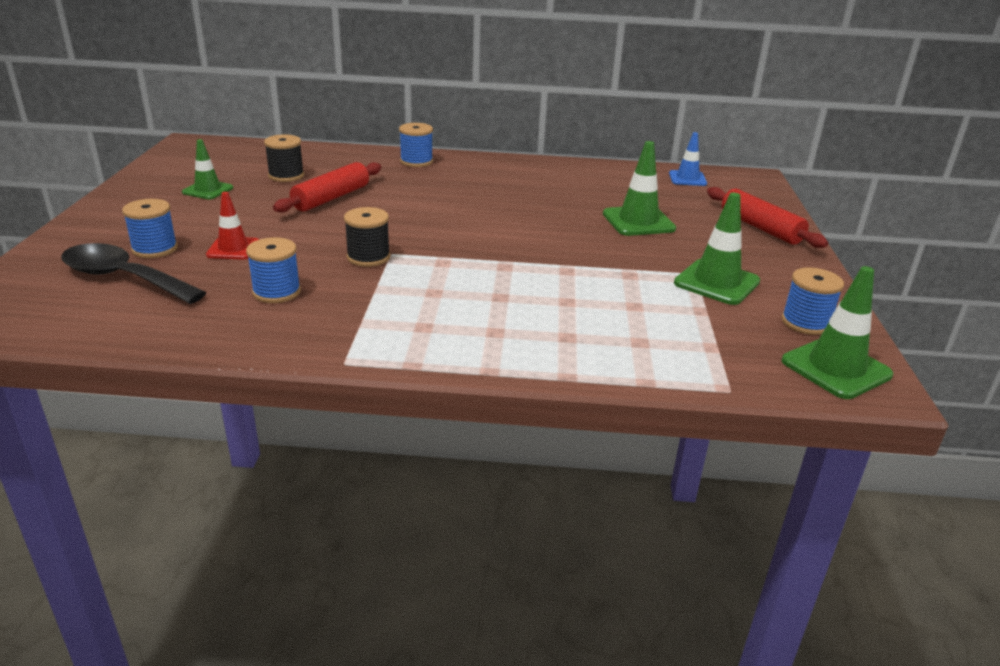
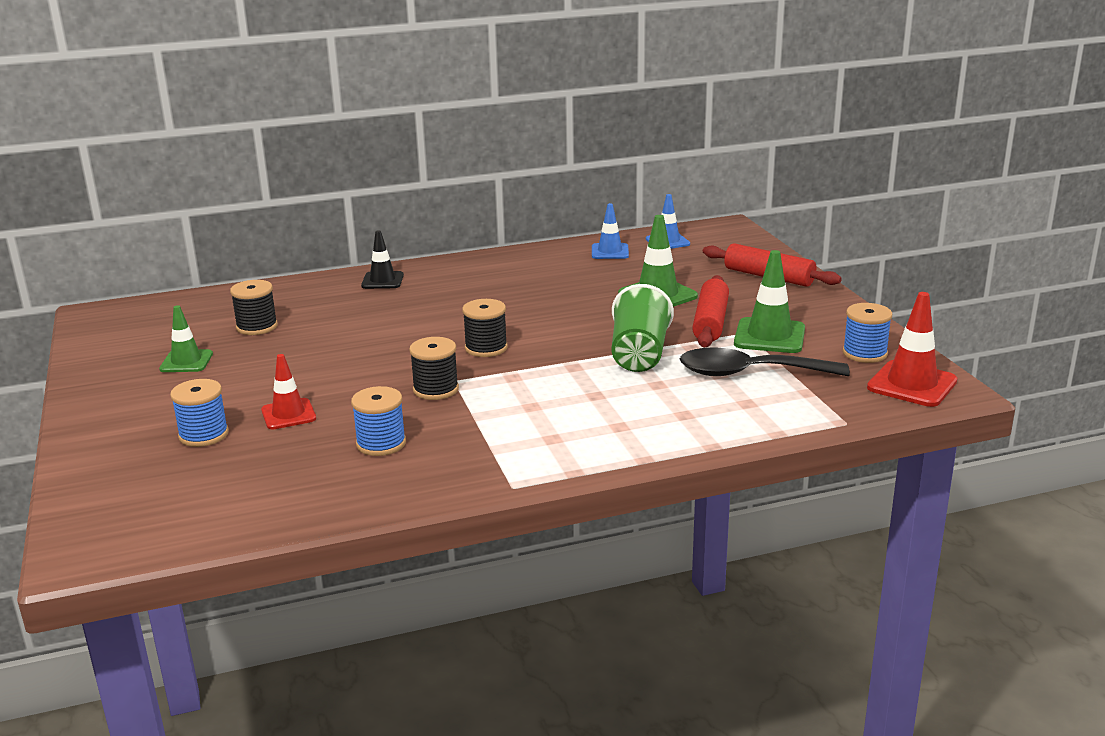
camera: 20 degrees left, 5 degrees down
black spoon [61,243,207,304] -> black spoon moved to [680,347,850,376]
red rolling pin [273,162,381,213] -> red rolling pin moved to [692,275,729,348]
blue spool [399,123,433,167] -> black traffic cone [361,230,404,289]
green traffic cone [781,266,893,399] -> red traffic cone [867,292,957,407]
none -> black spool [462,299,508,357]
none -> blue traffic cone [592,203,629,259]
none -> green cup [612,284,674,372]

